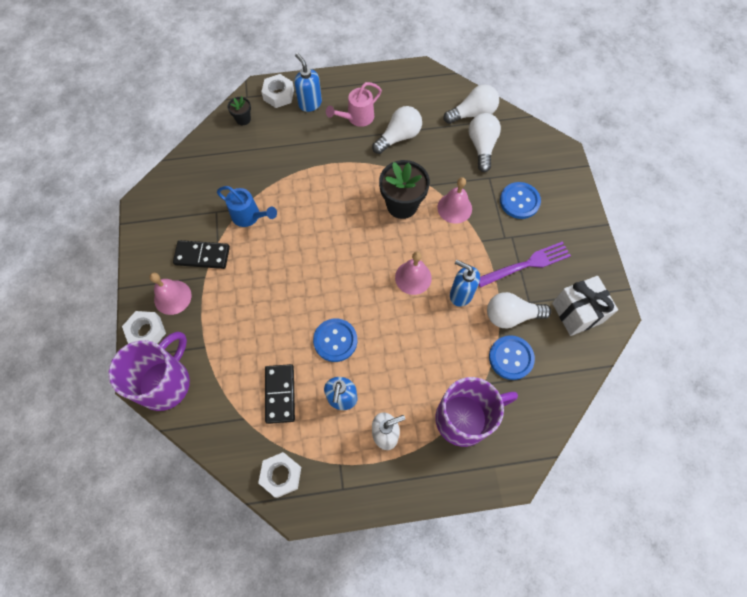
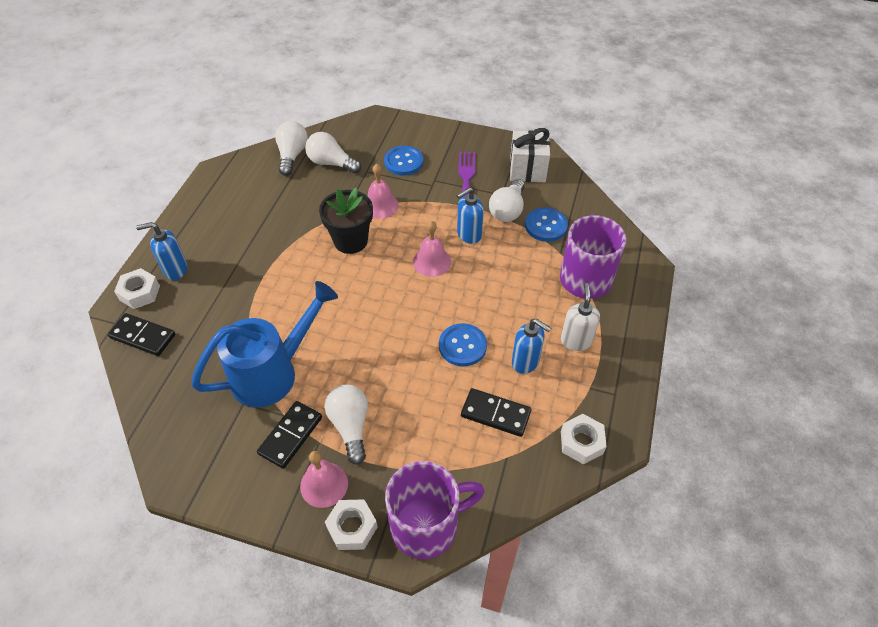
camera: 65 degrees left, 15 degrees down
purple mug [108,332,190,411] -> purple mug turned 105 degrees clockwise [385,461,485,559]
blue watering can [217,186,277,227] -> blue watering can [191,281,338,407], size x1.83
black flower pot [228,96,251,125] -> black domino [108,313,175,356]
pink watering can [326,82,382,127] -> none
white light bulb [372,106,422,154] -> white light bulb moved to [325,384,368,465]

